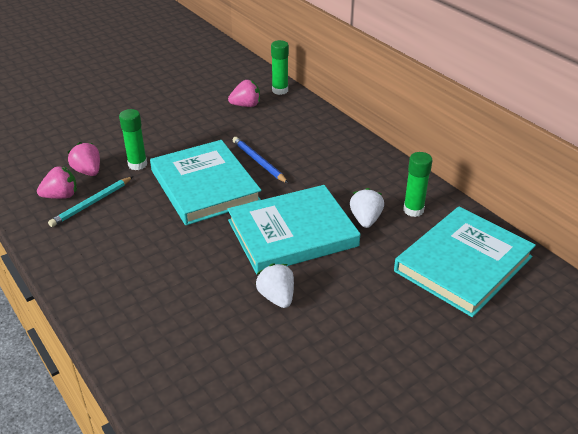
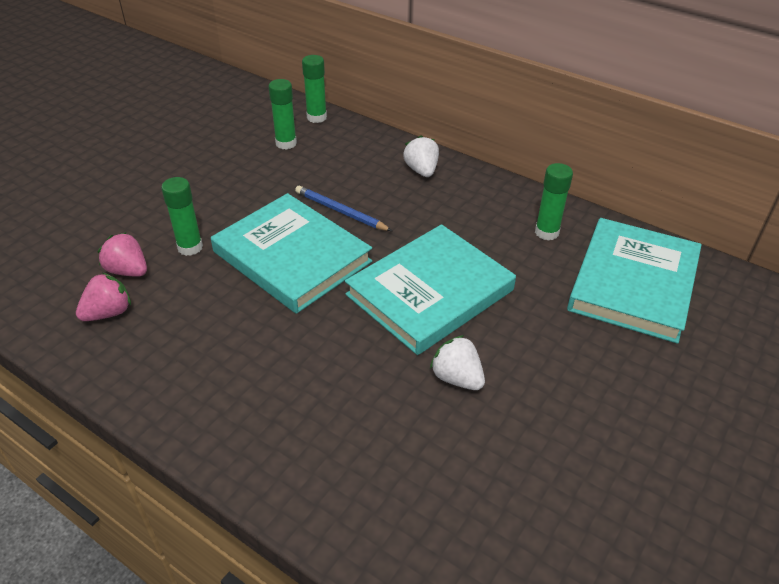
camera: 20 degrees left, 5 degrees up
turquoise pencil [48,176,133,227] -> none
pink strawberry [228,80,260,107] -> green glue stick [268,79,297,150]
white strawberry [350,188,384,228] -> white strawberry moved to [403,135,439,177]

